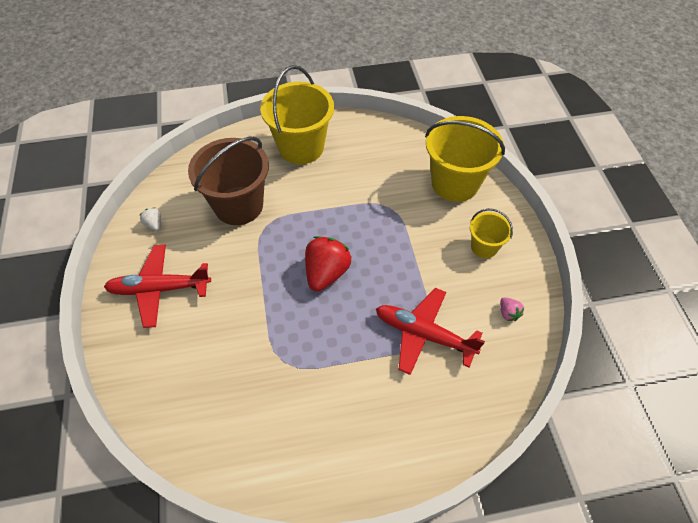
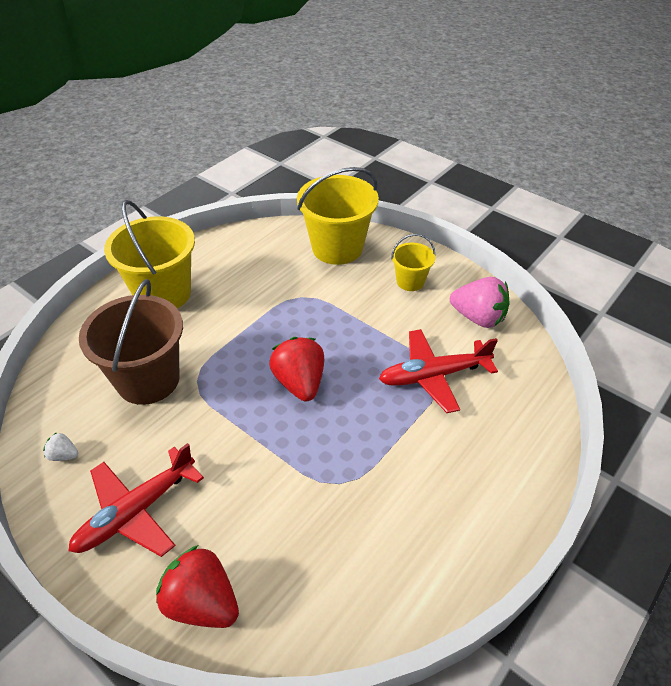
camera: 40 degrees left, 10 degrees down
pink strawberry [500,297,524,321] -> pink strawberry [450,277,510,328], size x2.15
none -> red strawberry [156,545,239,628]

